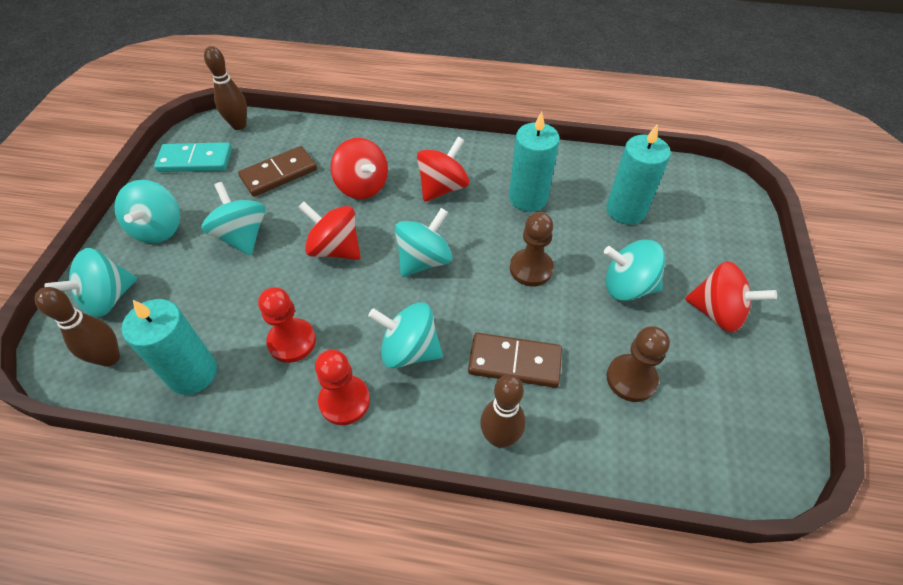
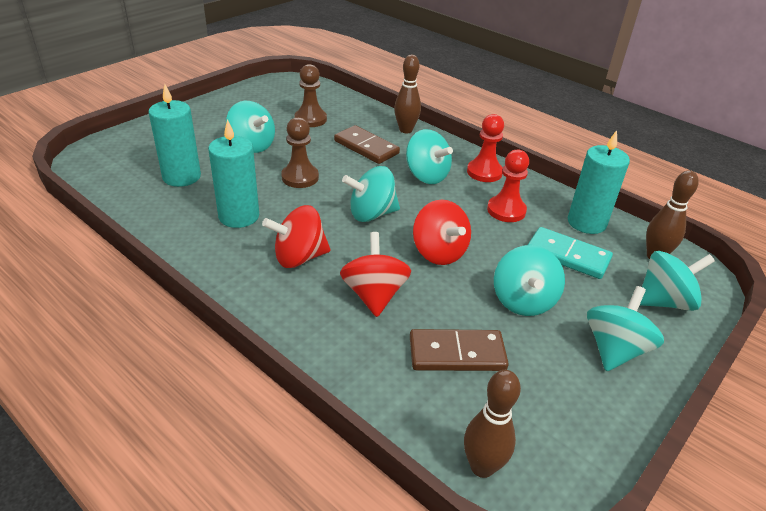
camera: 150 degrees left, 15 degrees down
turquoise domino [154,142,232,172] -> turquoise domino moved to [528,227,613,279]
red spinning top [685,261,777,333] -> none

